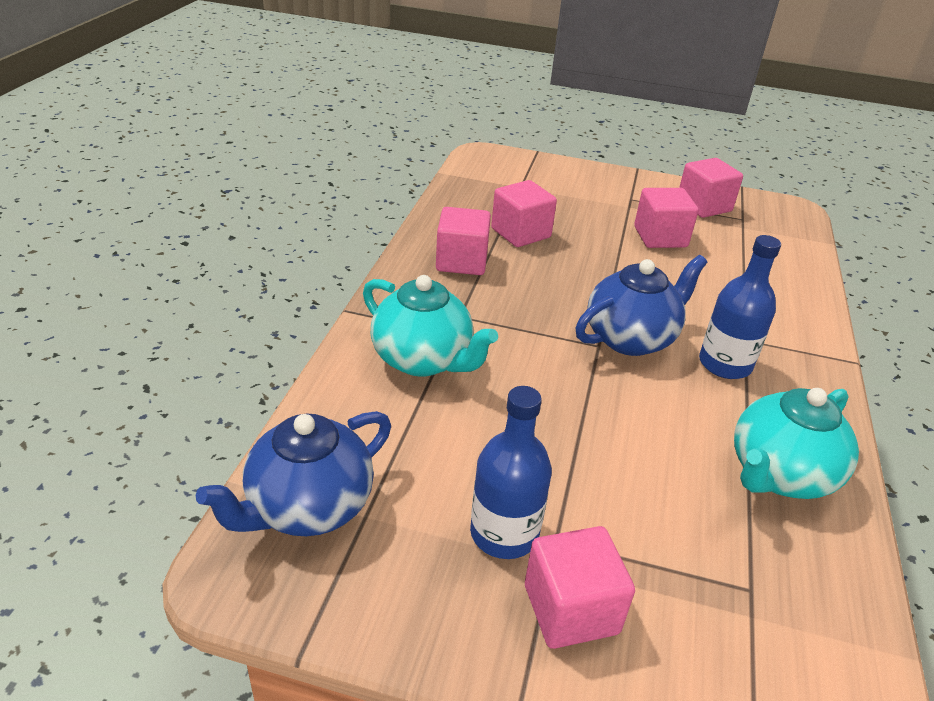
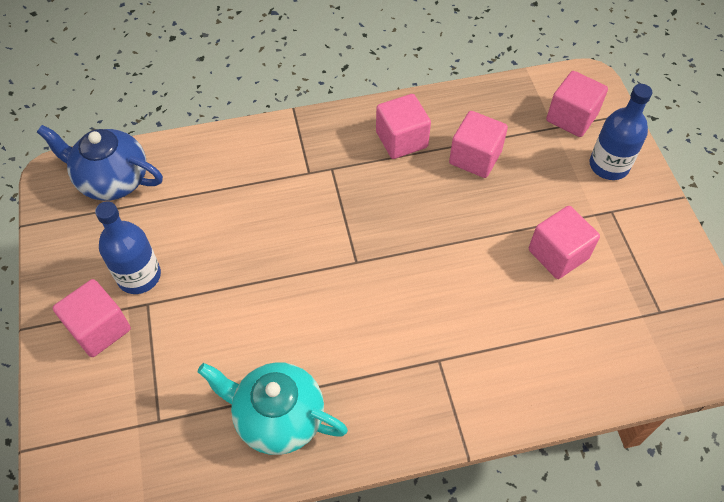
camera: 65 degrees right, 20 degrees up
turquoise teapot [363,275,498,377] -> none
blue teapot [575,255,707,356] -> none
pink cube [679,158,743,218] -> pink cube moved to [546,71,608,137]
blue bottle [699,235,781,379] -> blue bottle moved to [589,84,652,180]

